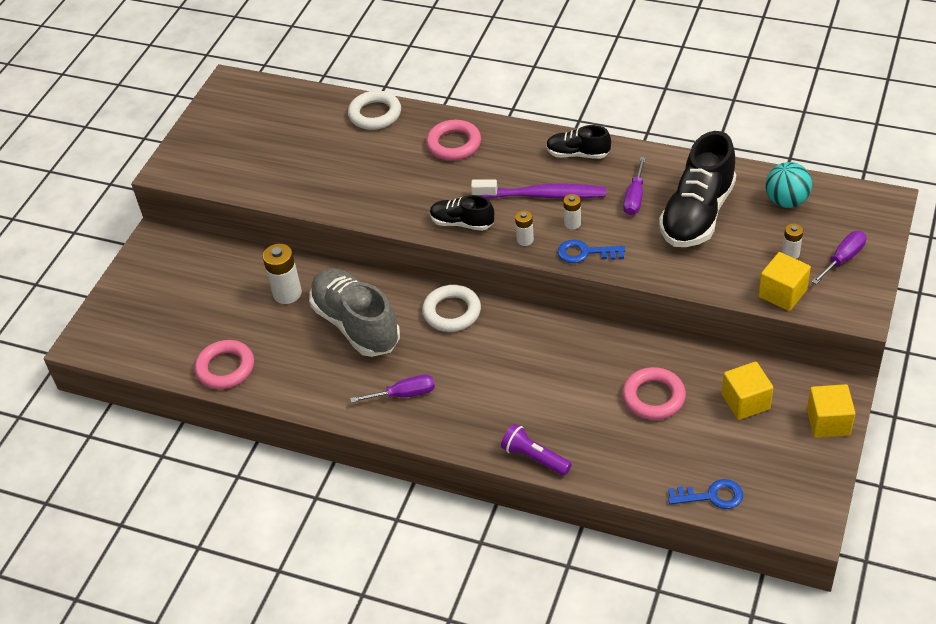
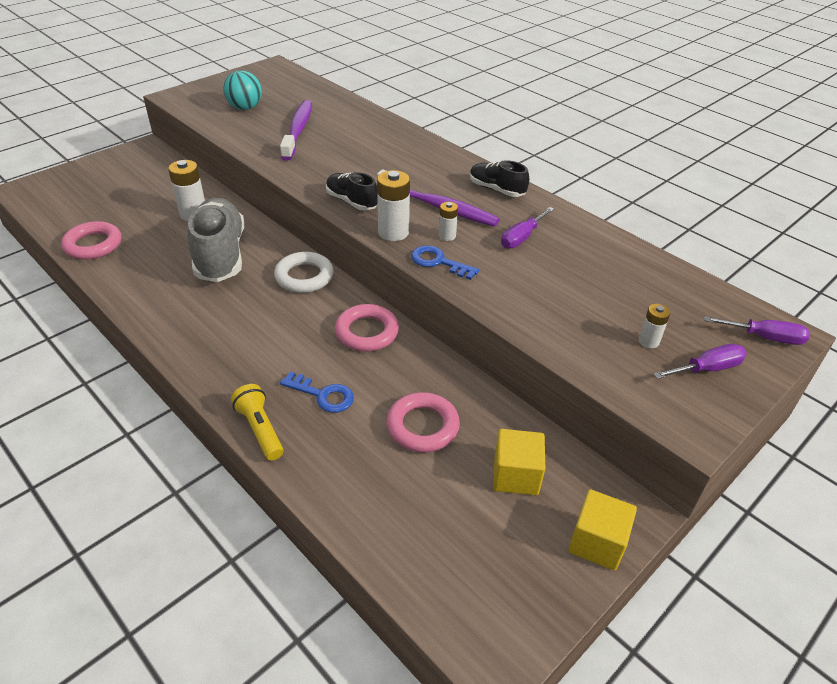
camera: 20 degrees right, 5 degrees down
white ring [348,90,401,130] -> none
purple screwdriver [350,375,435,403] -> purple screwdriver moved to [704,316,810,345]
pink ring [426,120,481,161] -> pink ring moved to [335,304,399,352]
purple flashlight [501,424,572,476] -> yellow flashlight [231,384,283,461]
white battery [515,210,534,246] -> white battery [377,170,410,241], size x1.76
black shoe [659,131,736,247] -> none
blue key [668,479,743,509] -> blue key moved to [280,372,354,413]
yellow cube [758,252,811,311] -> none
turquoise ball [765,162,812,208] -> turquoise ball moved to [223,70,262,110]
none -> purple toothbrush [280,100,312,161]

